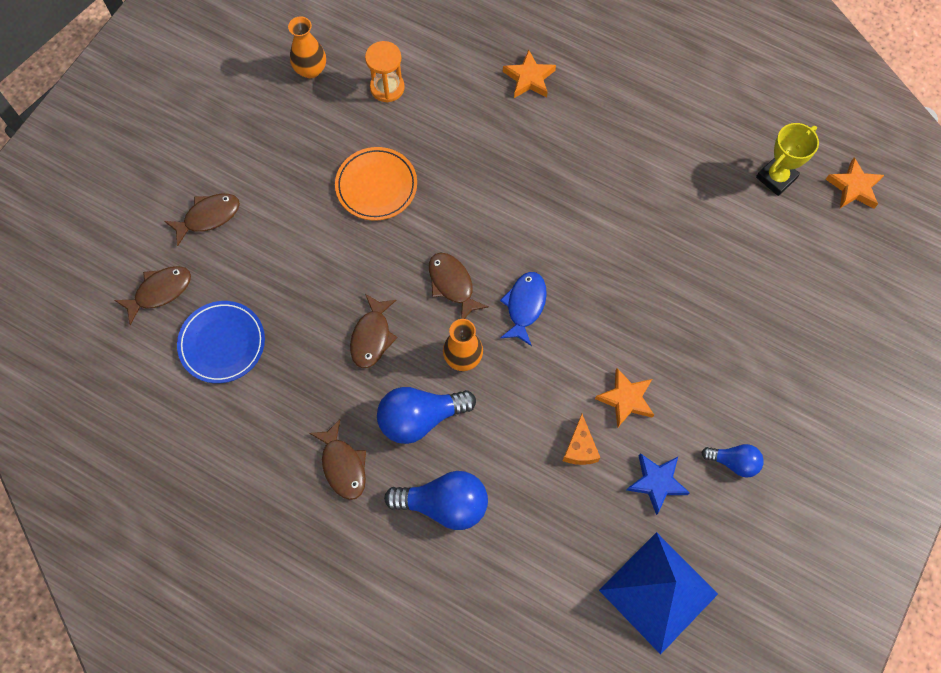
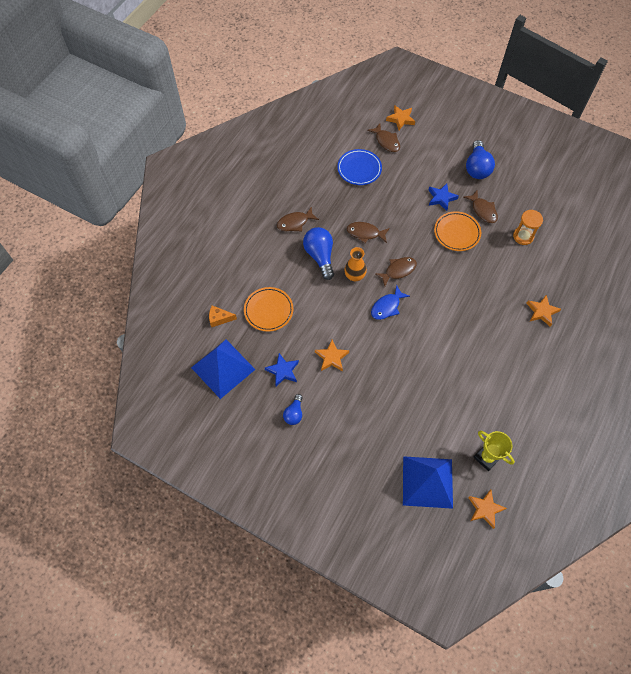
camera: 90 degrees right, 5 degrees down
brown fish [164,194,240,246] -> brown fish moved to [464,191,498,223]
orange vase [288,16,326,78] -> none
blue light bulb [384,471,488,530] -> blue light bulb moved to [466,140,495,179]
blue fish [500,272,547,346] -> blue fish turned 120 degrees clockwise [371,285,410,320]
orange cheese [563,414,600,465] -> orange cheese moved to [209,305,237,327]
none -> orange plate [244,287,293,332]
none -> orange star [386,105,415,130]
none -> blue pyramid [403,456,453,509]
none -> blue star [429,183,459,211]

